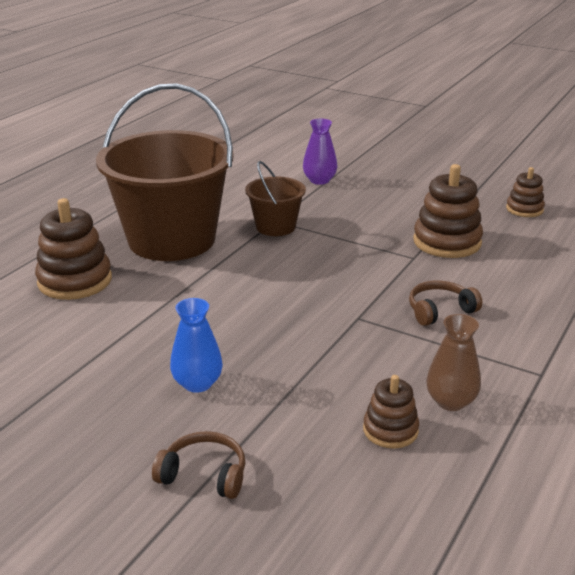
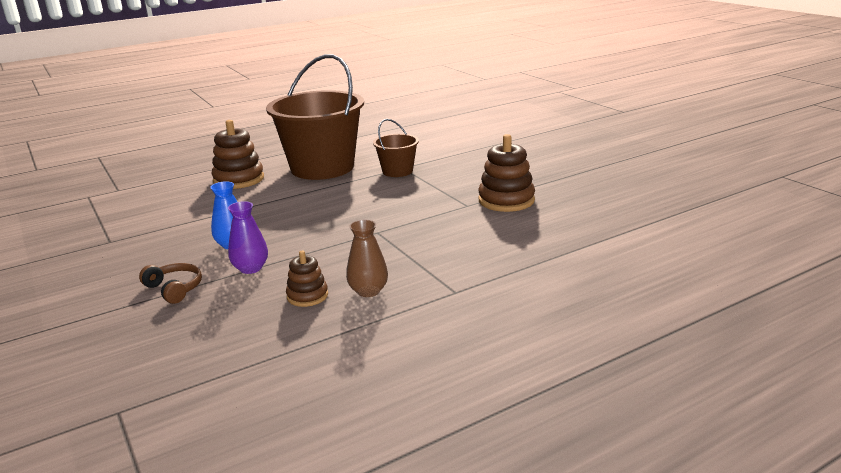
camera: 30 degrees right, 5 degrees down
purple vase [303,119,337,185] -> purple vase moved to [228,201,268,274]
brown headphones [409,280,482,326] -> none
brown stacking toy [506,167,545,217] -> none

